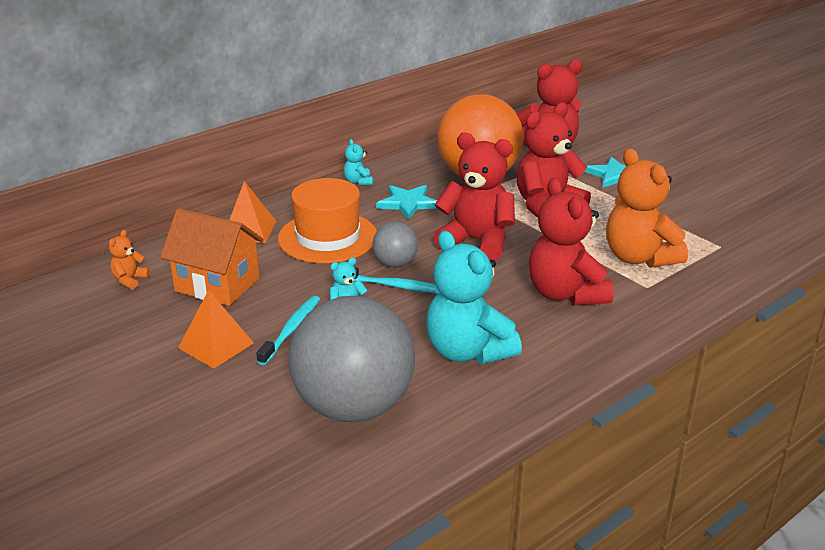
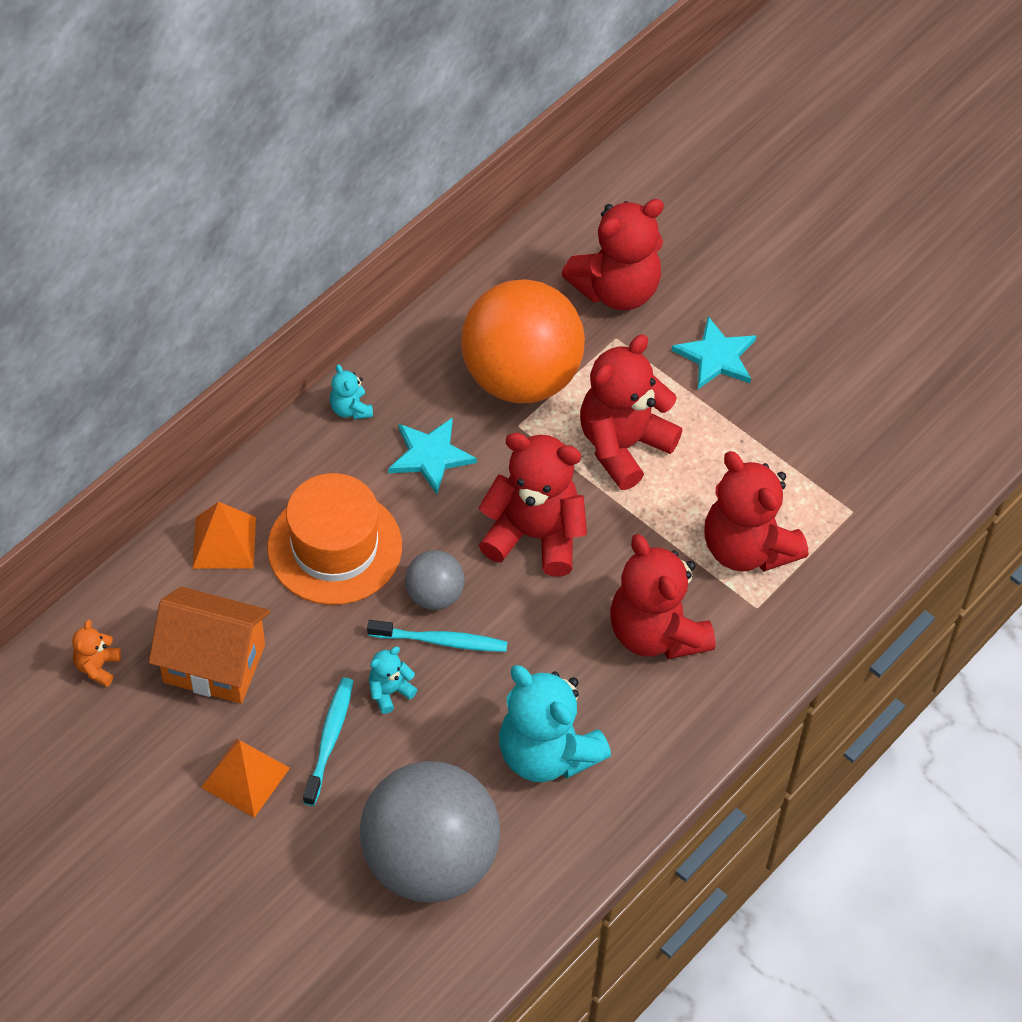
camera: 10 degrees left, 25 degrees up
orange teddy bear [606,148,688,268] -> red teddy bear [704,451,808,572]

